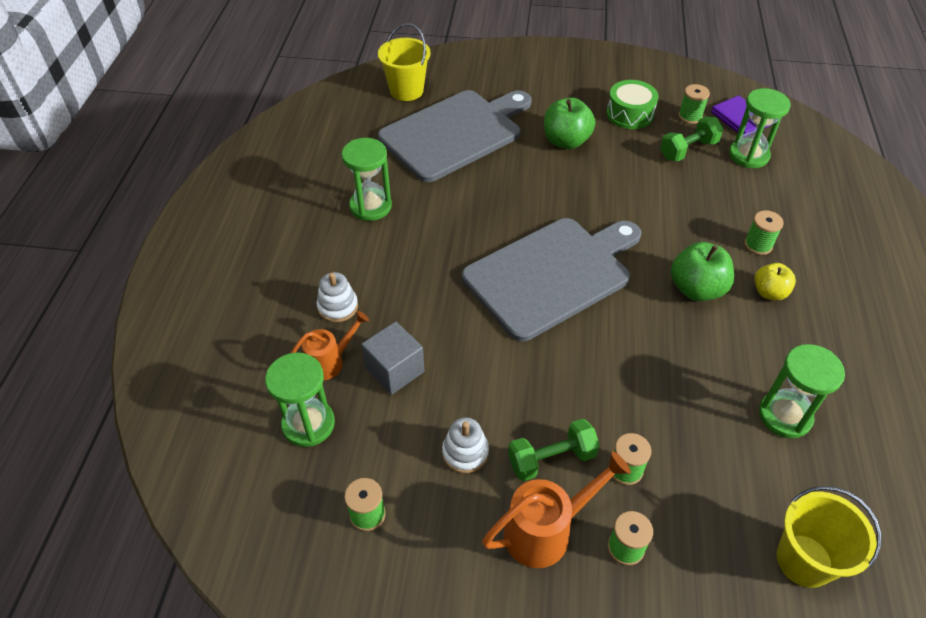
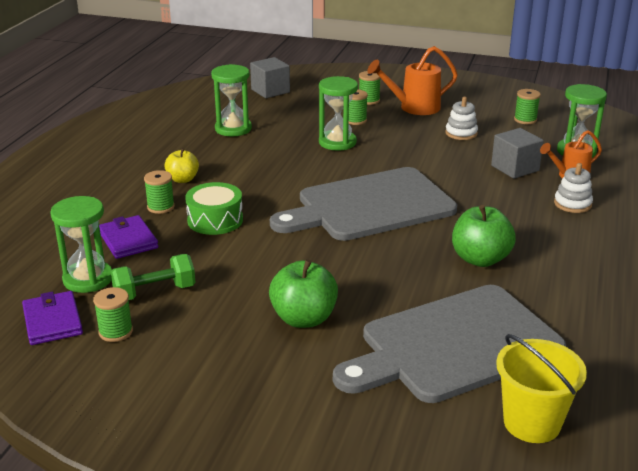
camera: 170 degrees left, 20 degrees down
green hourglass [342,138,392,221] -> green hourglass moved to [319,76,358,151]
green dumbbell [508,419,600,481] -> none
green drum [607,80,658,129] -> green drum moved to [185,182,243,235]
green apple [671,242,734,301] -> green apple moved to [452,205,516,267]
yellow bucket [777,486,881,588] -> grey cube [250,57,290,98]
none -> purple wallet [99,215,158,259]

